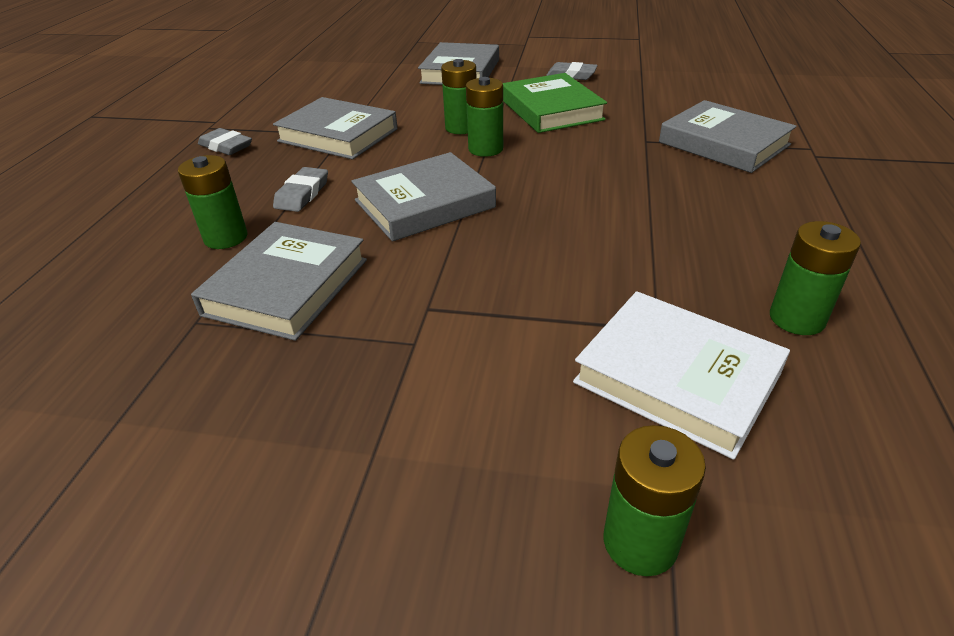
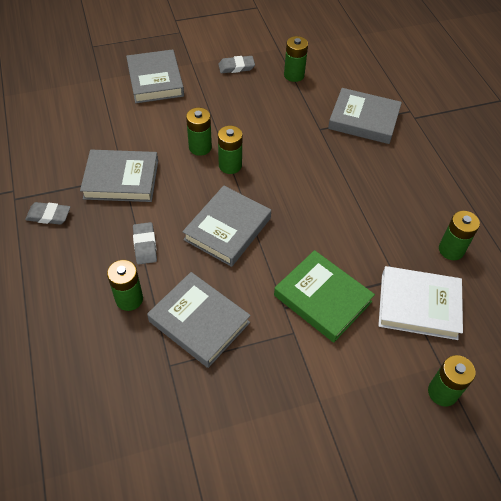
camera: 30 degrees left, 15 degrees up
grey book [191,222,367,341] -> grey book turned 45 degrees counterclockwise [147,272,251,368]
green book [503,73,607,133] -> green book moved to [274,250,375,343]
none -> green battery [284,36,308,82]

